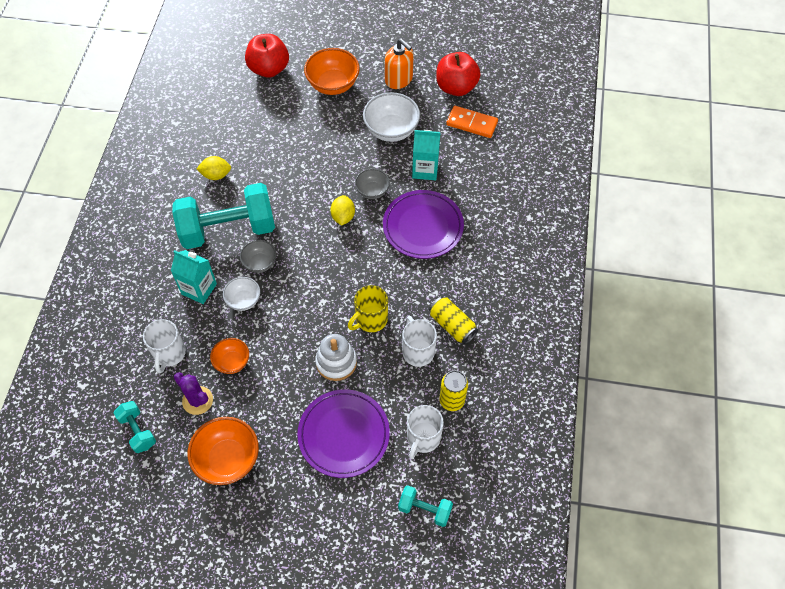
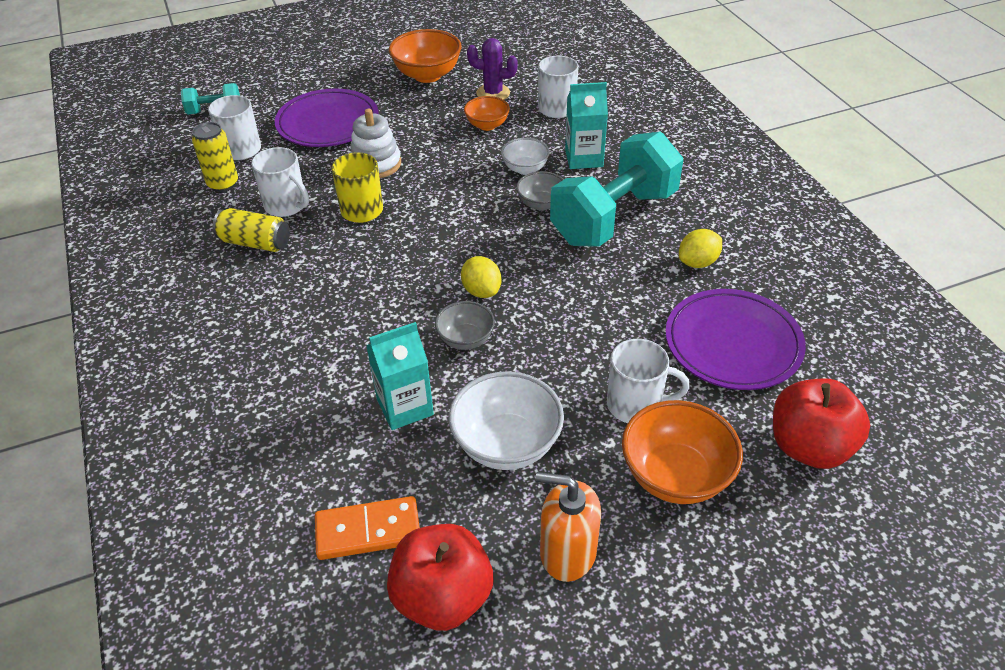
camera: 150 degrees right, 15 degrees down
turquoise dumbbell [113,401,156,453] -> none
purple plate [383,190,464,259] -> purple plate moved to [665,289,806,390]
none -> white mug [607,339,690,423]

